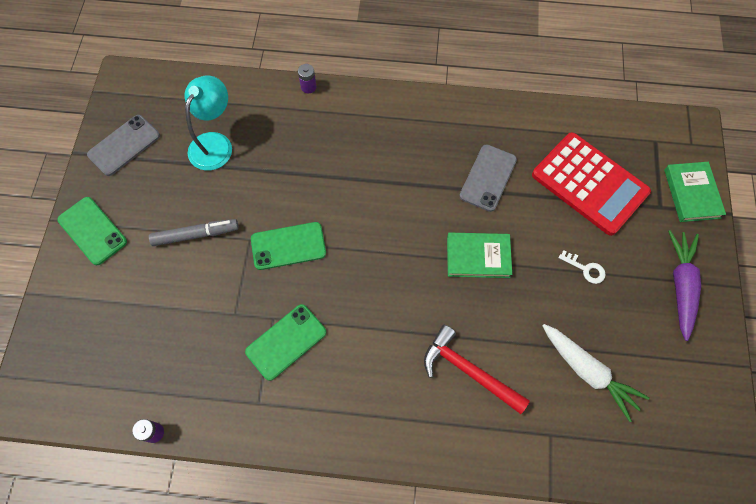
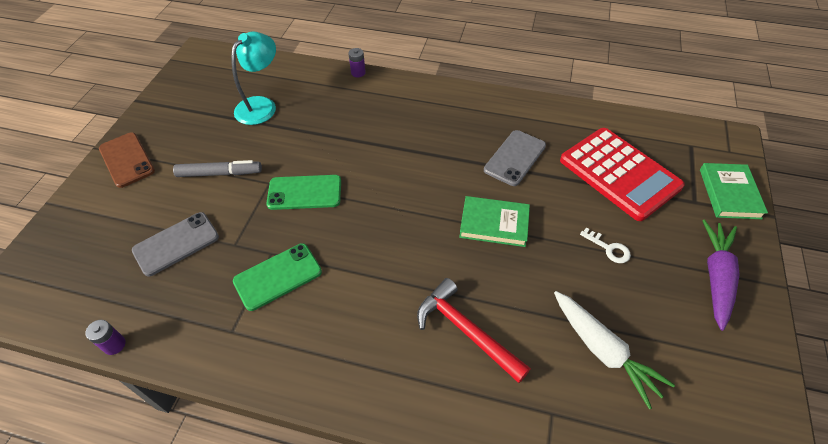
camera: 10 degrees right, 15 degrees down
green phone [57,197,127,265] -> brown phone [99,133,155,188]
grey phone [87,115,160,176] -> grey phone moved to [132,212,219,277]

